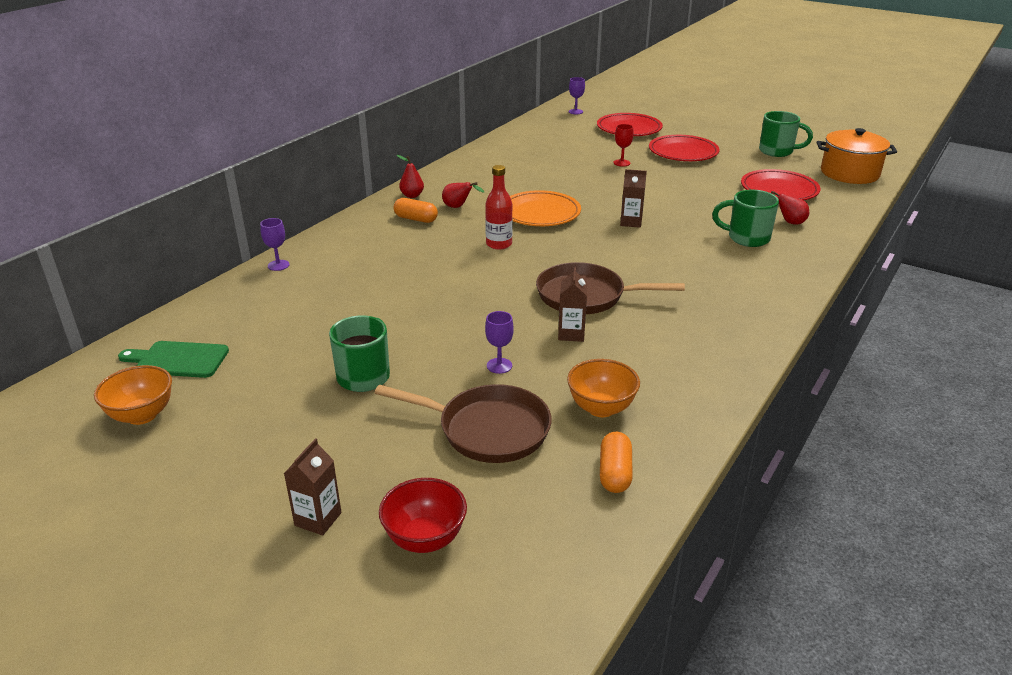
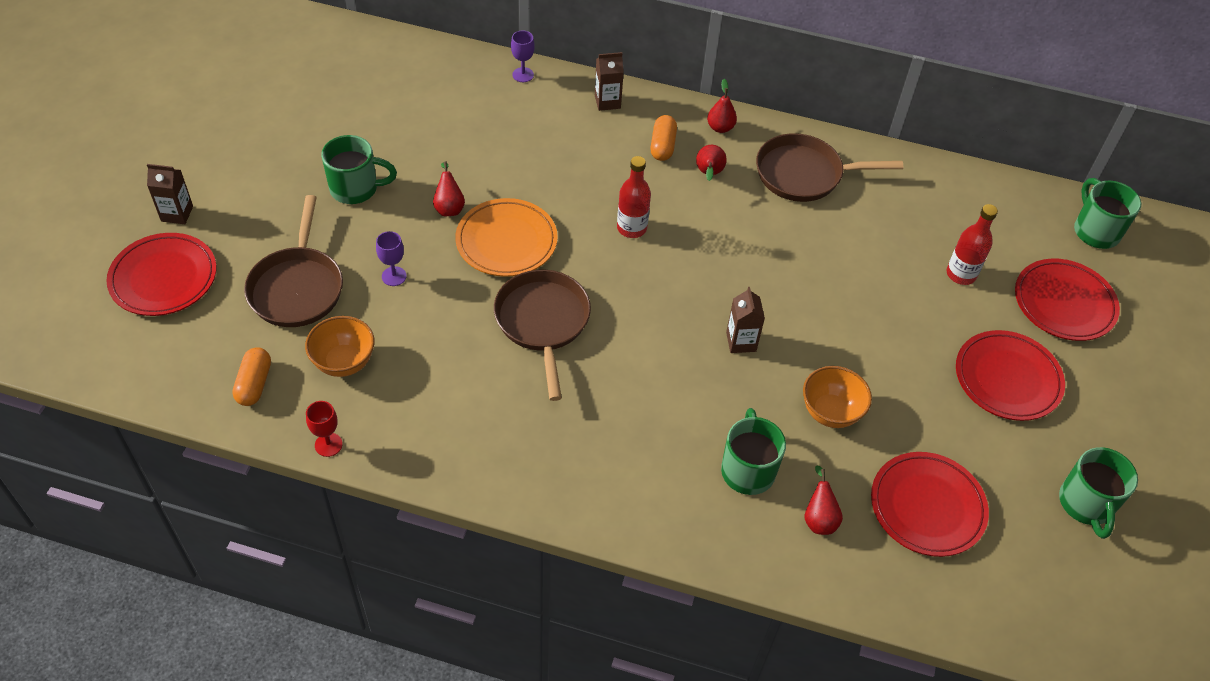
camera: 70 degrees right, 20 degrees up
orange bowl [94,365,172,425] -> orange bowl moved to [803,366,872,428]
green cutting board [118,341,229,378] -> none
red bowl [379,478,467,553] -> red plate [106,233,217,316]
orange plate [510,190,581,226] -> orange plate moved to [455,198,558,277]
brown carton [558,267,588,342] -> brown carton moved to [595,52,624,111]
purple goblet [569,77,585,114] -> green mug [1074,178,1141,249]
orange capsule [600,432,633,493] -> orange capsule turned 75 degrees counterclockwise [232,347,271,406]
red goblet [614,124,634,166] -> red goblet moved to [306,401,343,457]
orange pot [817,128,897,184] -> none
none -> red pear [433,161,465,216]
none -> brown pan [756,133,903,202]
none -> red bottle [947,204,998,285]

